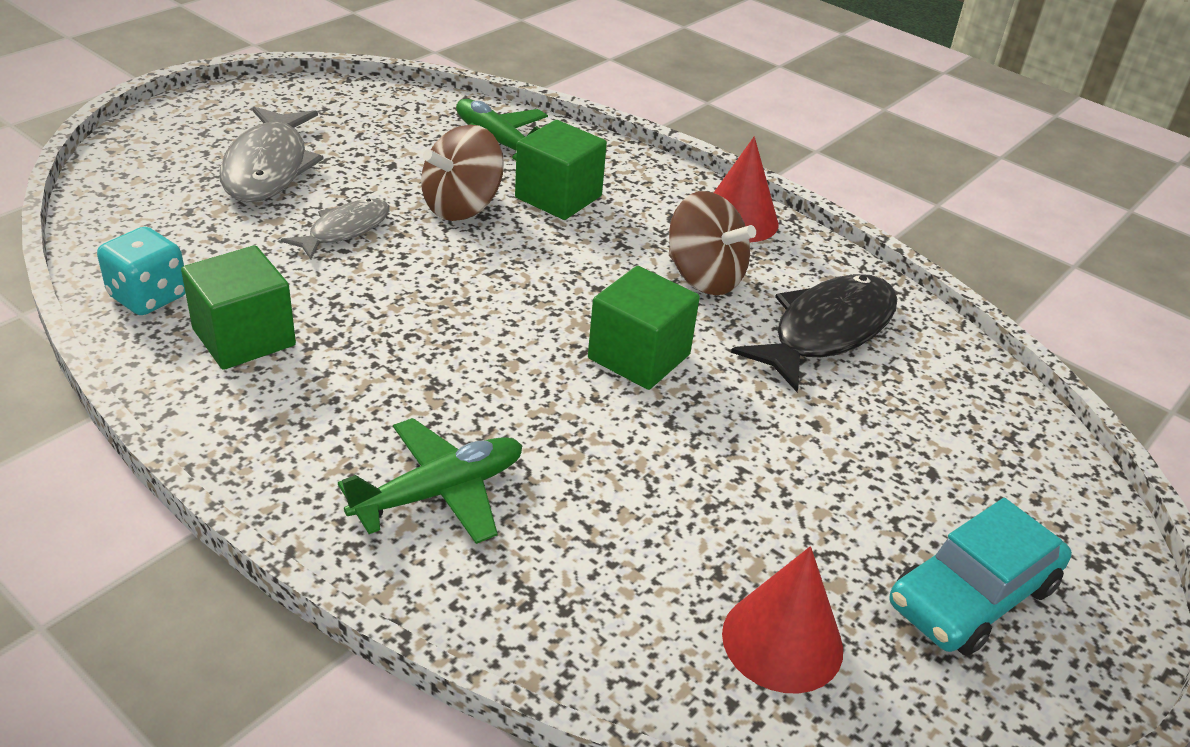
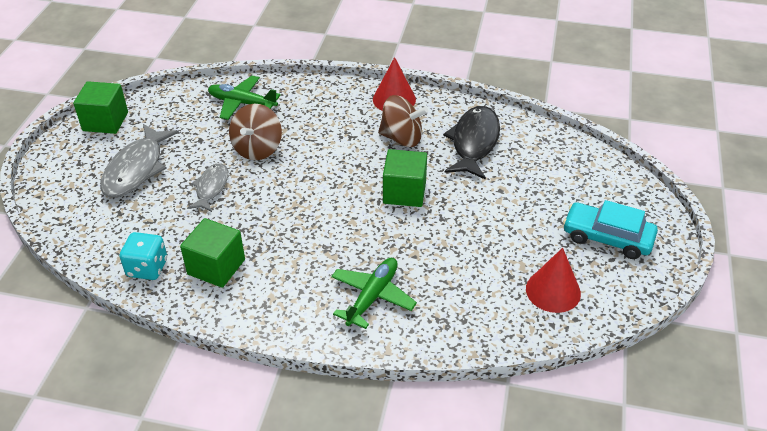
camera: 25 degrees left, 5 degrees up
grey fish [219,107,324,203] -> grey fish turned 45 degrees clockwise [100,124,179,198]
green cube [515,120,607,220] -> green cube moved to [73,81,128,134]
turquoise car [890,498,1072,656] -> turquoise car turned 90 degrees clockwise [563,200,658,259]

